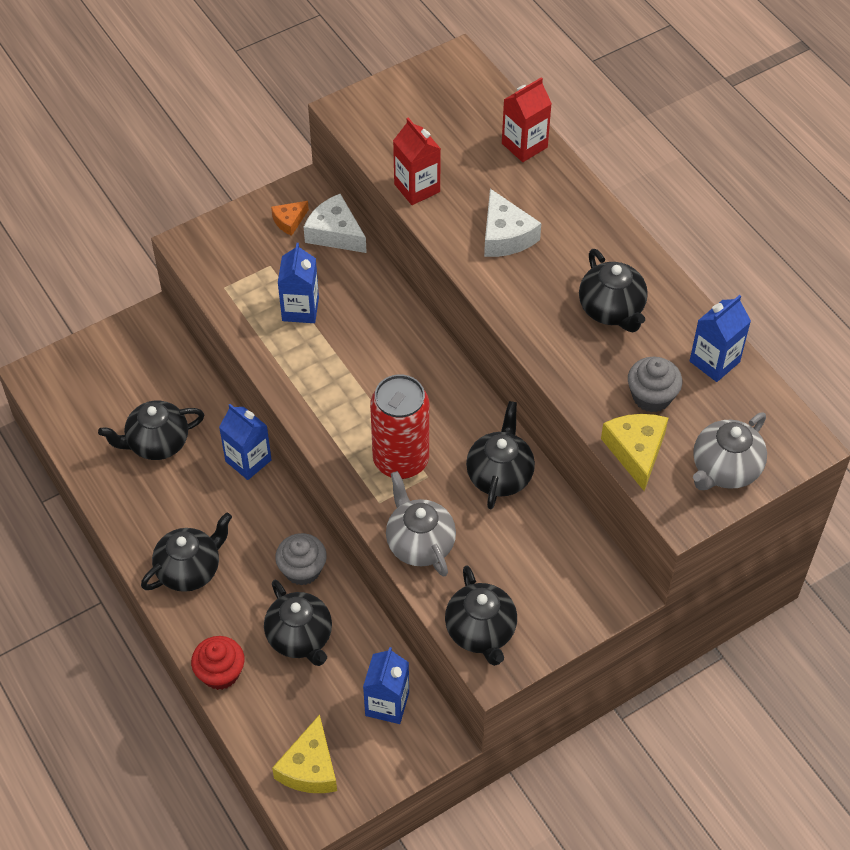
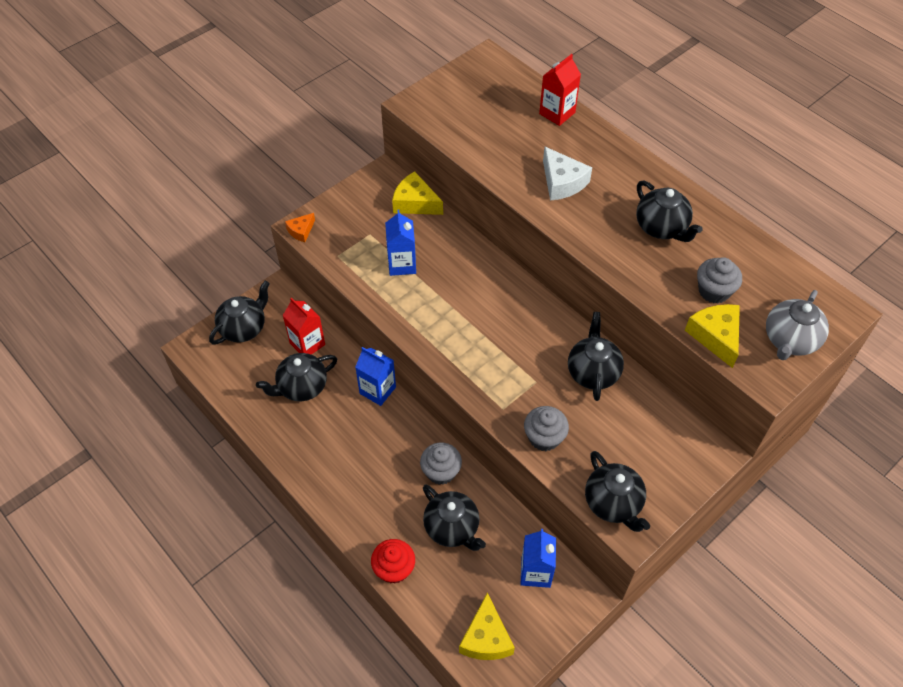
camera: 10 degrees left, 0 degrees up
black teapot [141,513,232,592] -> black teapot moved to [209,281,270,344]
orange cheese [271,201,309,236] -> orange cheese moved to [285,213,315,242]
white cheese [304,194,367,253] -> yellow cheese [392,171,443,215]
red can [370,374,429,479] -> none
grey teapot [386,471,456,577] -> grey cupcake [524,406,569,451]
red carton [393,118,441,205] -> red carton moved to [283,297,325,355]
blue carton [690,295,751,382] -> none

